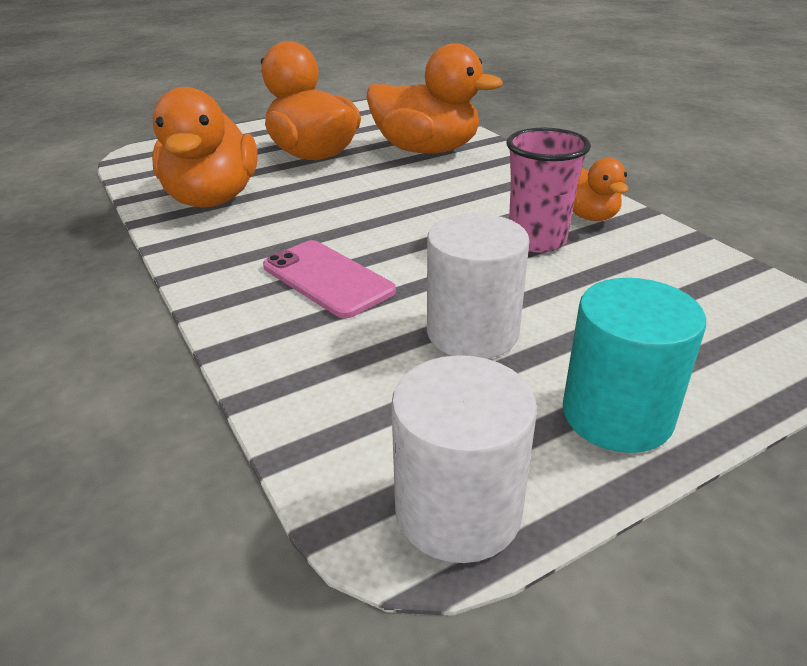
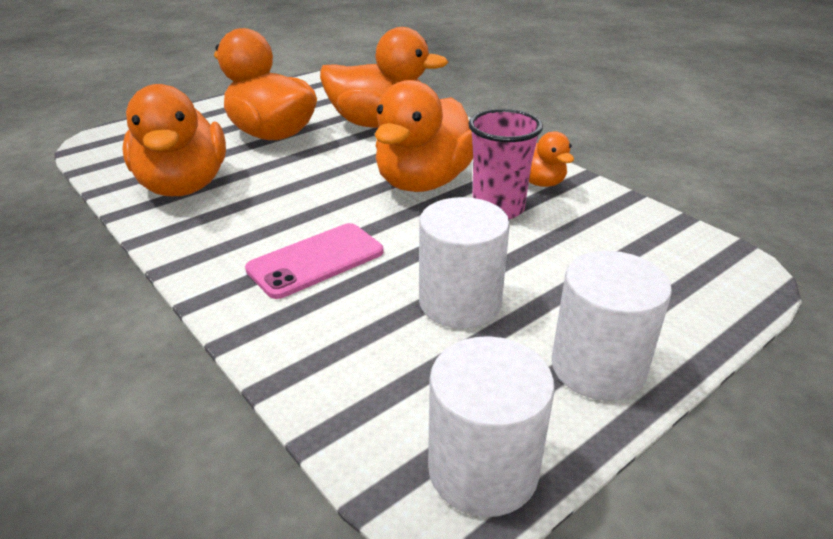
camera: 10 degrees left, 0 degrees up
pink phone [263,240,396,318] -> pink phone turned 75 degrees counterclockwise [245,223,384,299]
turquoise cylinder [563,278,706,453] -> white cylinder [552,251,672,401]
none -> orange duck [375,80,473,192]

